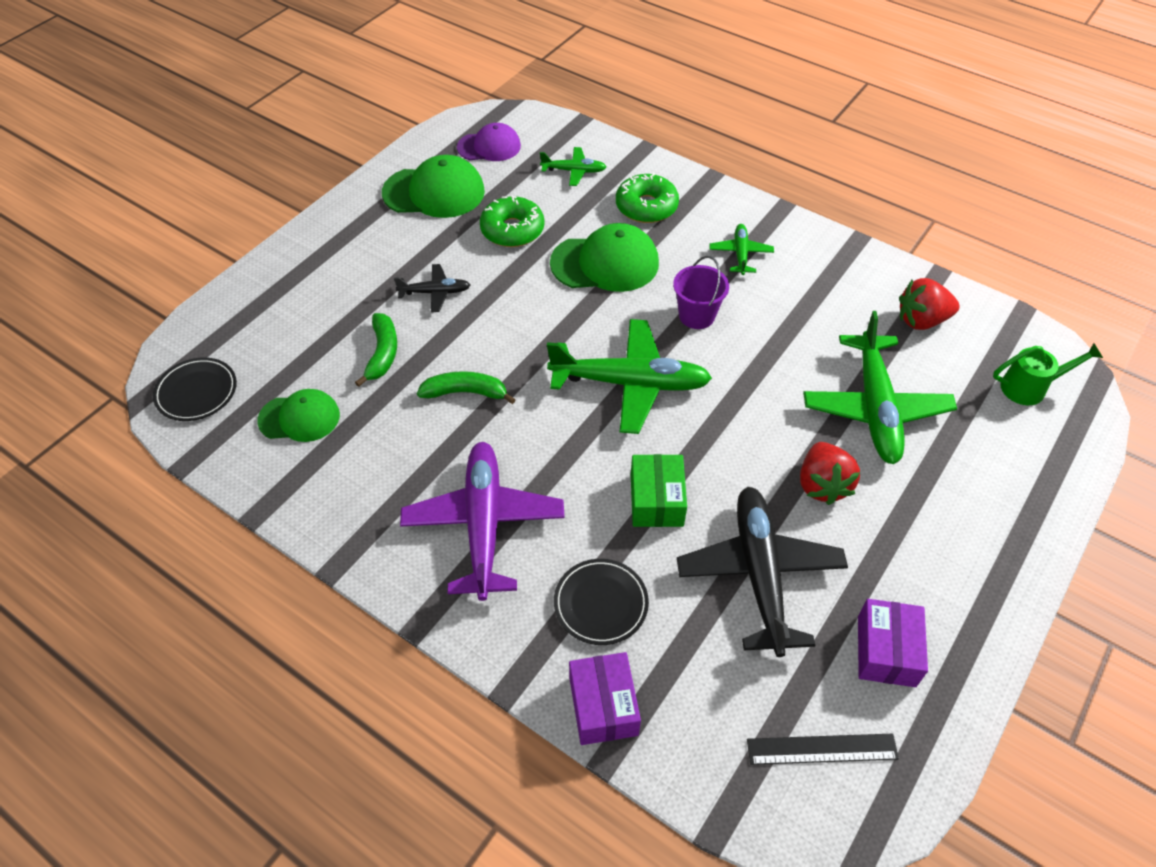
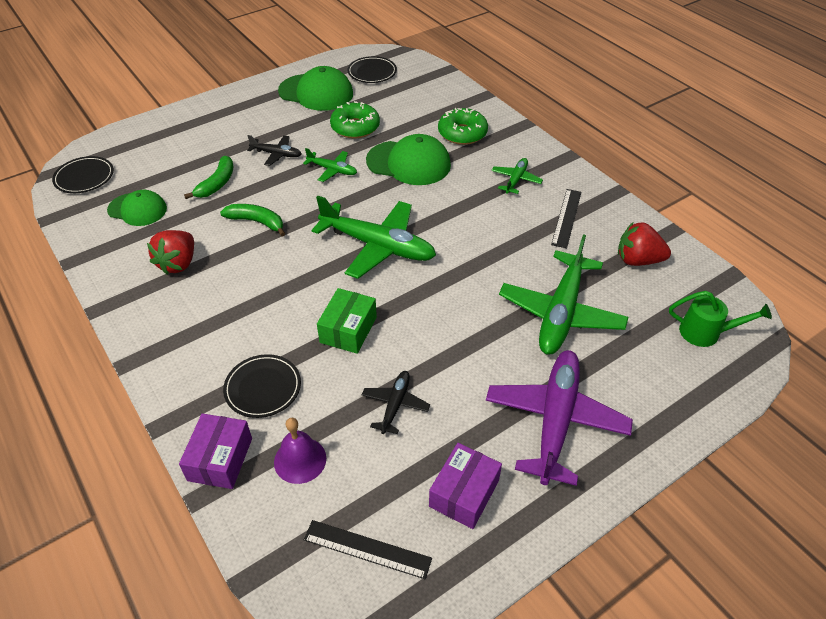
camera: 20 degrees right, 5 degrees down
purple plane [400,442,565,601] -> purple plane moved to [486,350,633,486]
purple cap [457,123,521,161] -> black plate [347,56,397,83]
green plane [540,147,606,186] -> green plane moved to [303,148,357,182]
purple bucket [673,256,729,329] -> none
black plane [677,487,848,657] -> black plane [362,371,430,434], size x0.49
red strawberry [800,442,860,505] -> red strawberry moved to [147,230,194,275]
none -> purple bell [274,418,326,484]
none -> black ruler [551,189,581,248]

